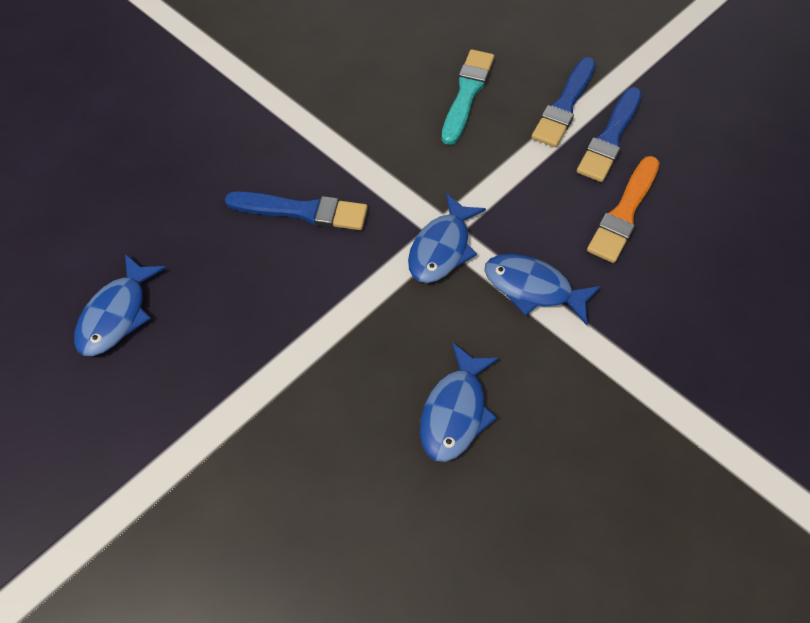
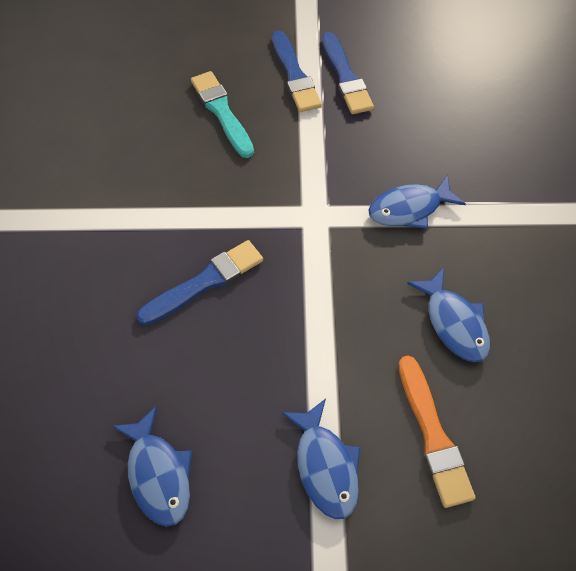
camera: 45 degrees left, 0 degrees up
blue fish [408,193,486,283] -> blue fish moved to [282,399,361,519]
orange brush [587,156,660,263] -> orange brush moved to [398,355,476,508]

